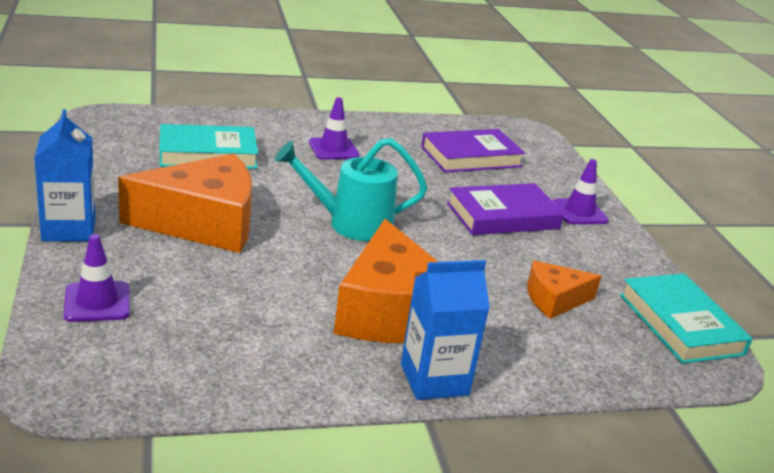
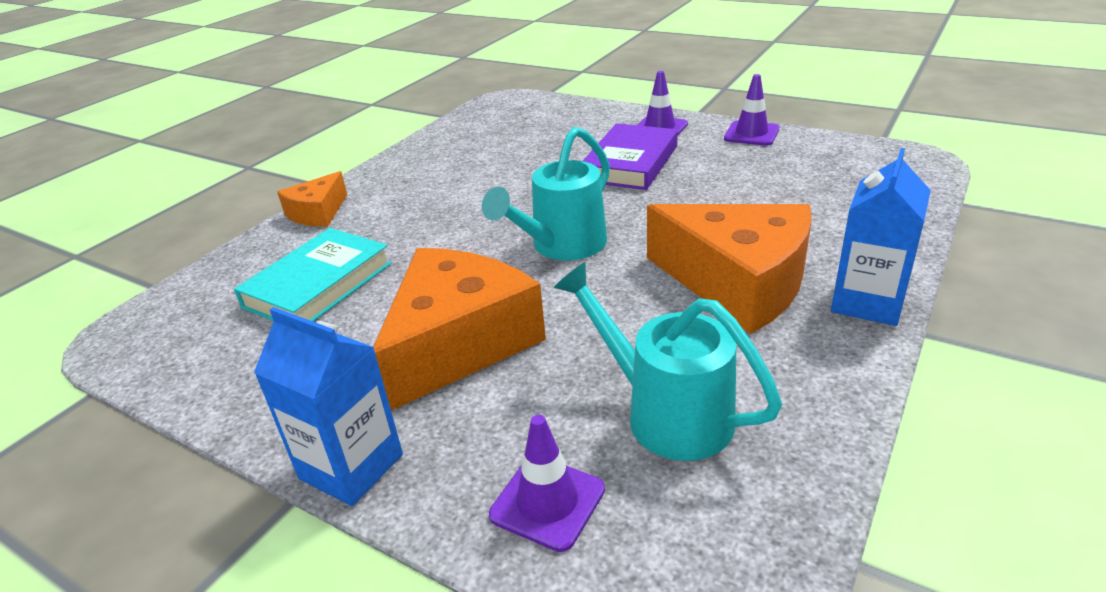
camera: 40 degrees left, 5 degrees up
purple traffic cone [309,97,360,160] -> purple traffic cone moved to [724,74,779,146]
purple book [421,129,525,173] -> none
orange cheese [527,260,601,319] -> orange cheese moved to [277,171,347,227]
turquoise book [620,274,753,364] -> none
none -> turquoise watering can [553,262,782,461]

